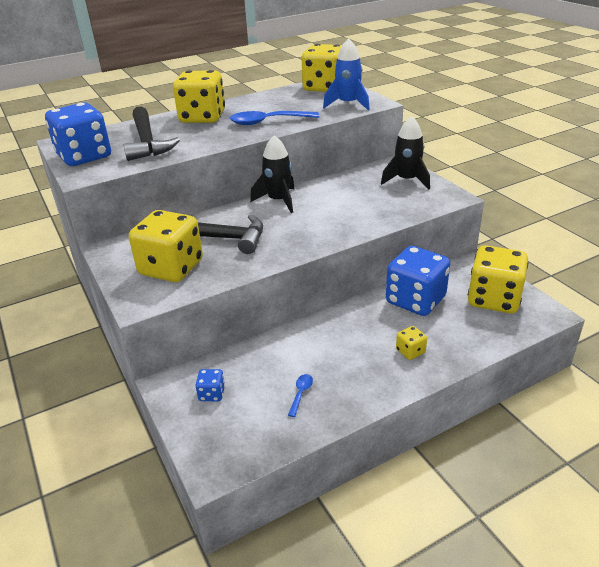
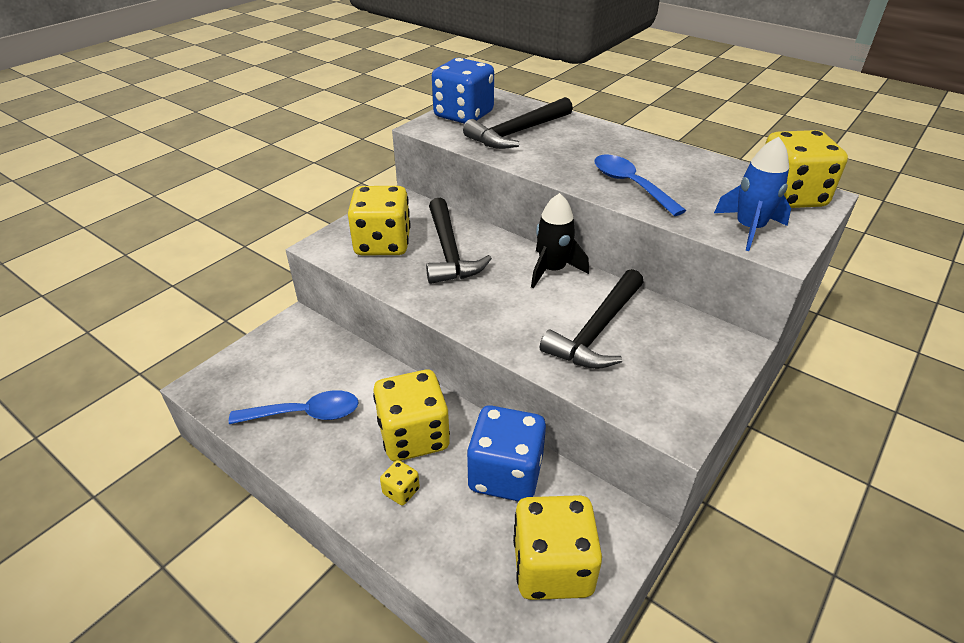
camera: 65 degrees right, 5 degrees up
yellow dice [173,70,225,123] -> yellow dice moved to [373,370,450,462]
blue dice [195,369,225,401] -> none
blue spoon [288,374,313,417] -> blue spoon [229,390,359,424], size x2.17
black rocket [381,116,430,189] -> none
none -> black hammer [540,269,644,369]

